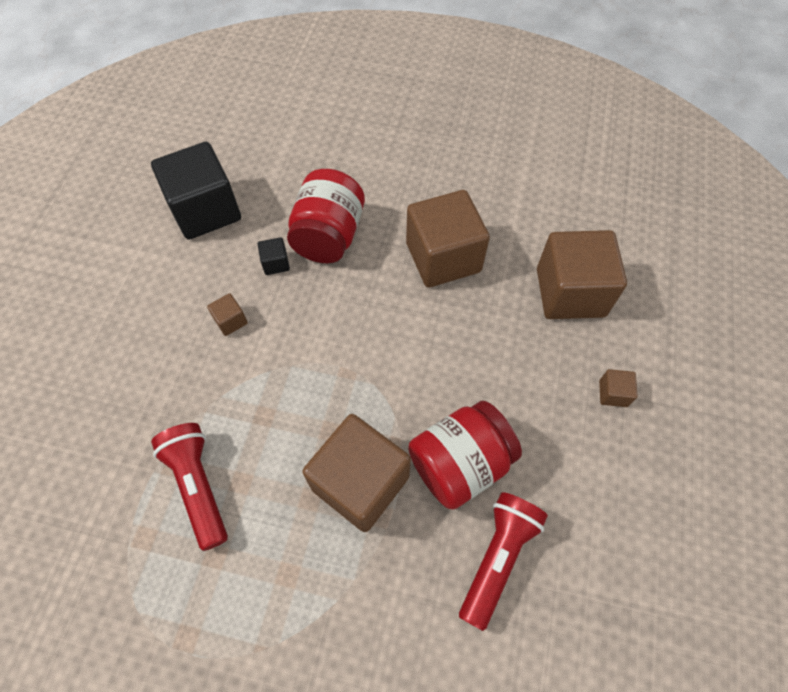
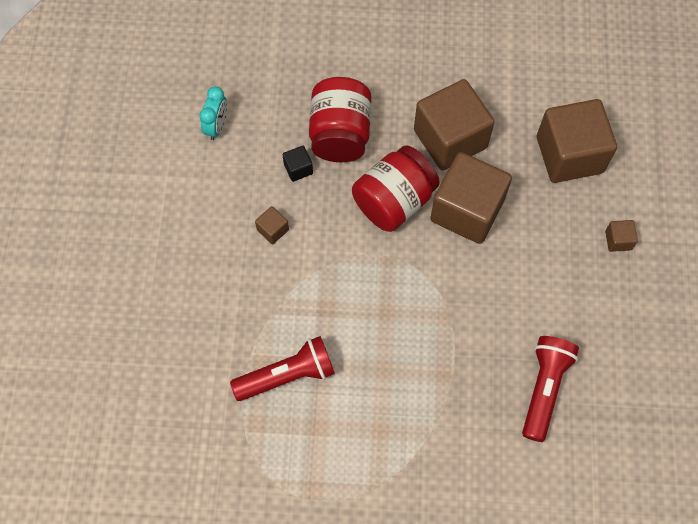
camera: 10 degrees left, 5 degrees up
black cube [151,142,241,240] -> turquoise clock [199,86,227,140]
red flashlight [151,423,228,551] -> red flashlight turned 105 degrees clockwise [230,336,335,401]
brown cube [302,414,411,532] -> brown cube moved to [430,152,512,244]
red jar [408,401,522,509] -> red jar moved to [352,145,440,232]

